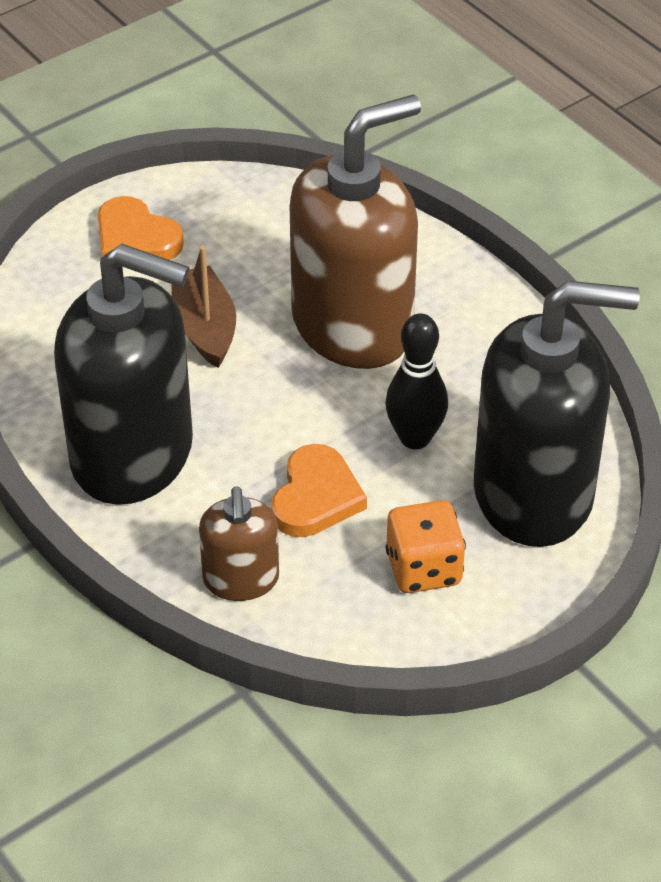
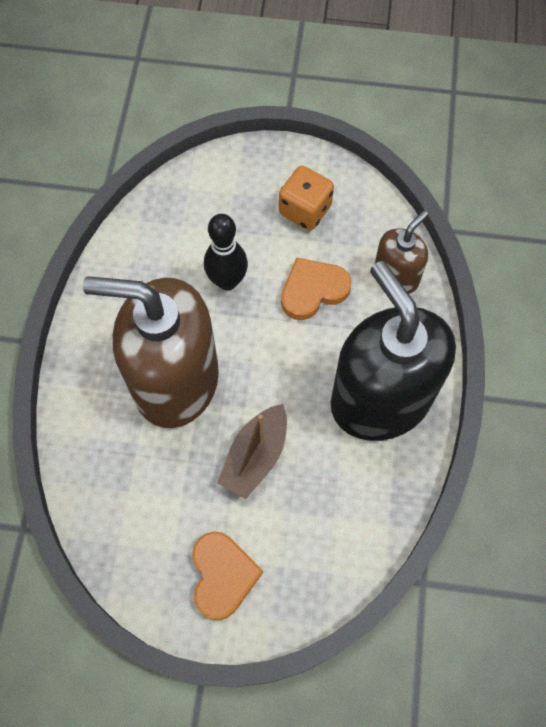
camera: 135 degrees left, 20 degrees up
black soap dispenser [474,281,640,547] -> none

